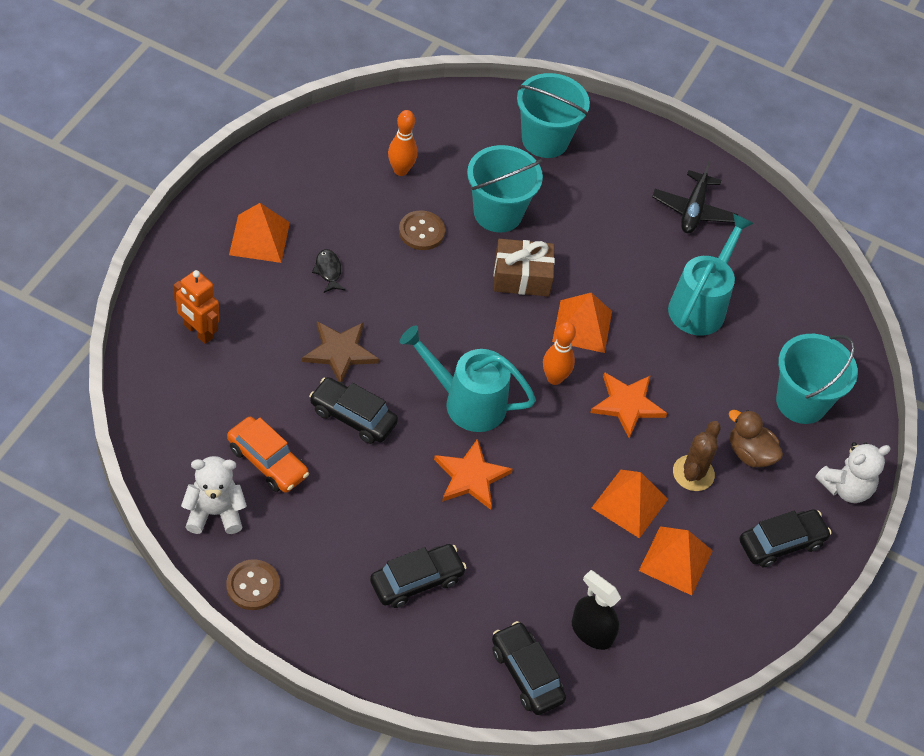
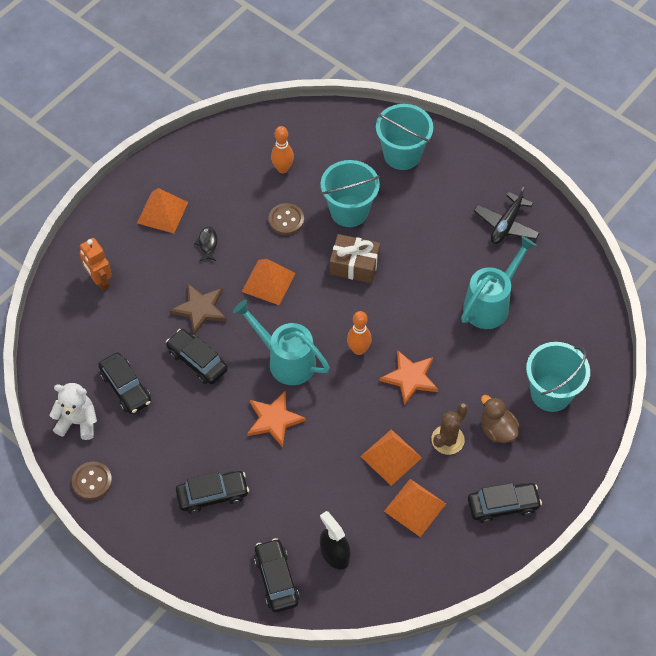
camera: 20 degrees right, 5 degrees up
orange car [227,417,309,493] -> black car [98,352,151,414]
orange pyramid [552,292,612,353] -> orange pyramid moved to [242,259,295,305]
white teddy bear [815,442,891,503] -> none

